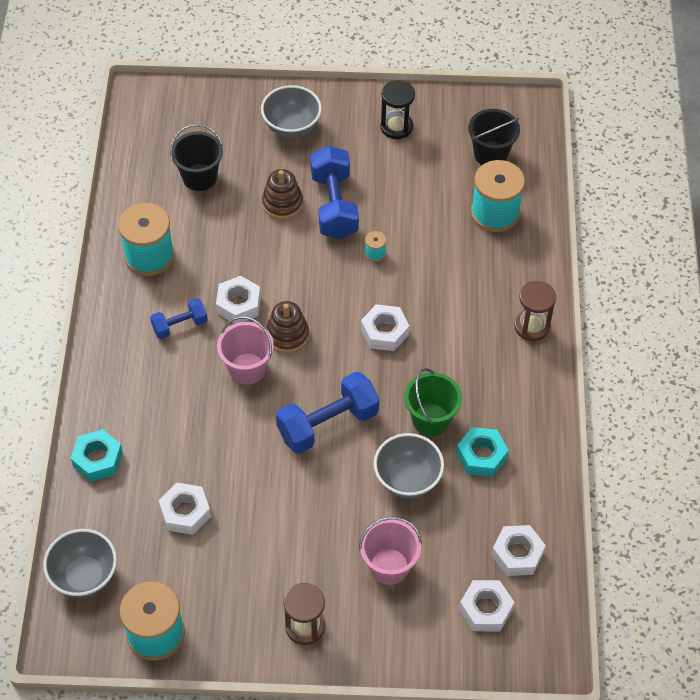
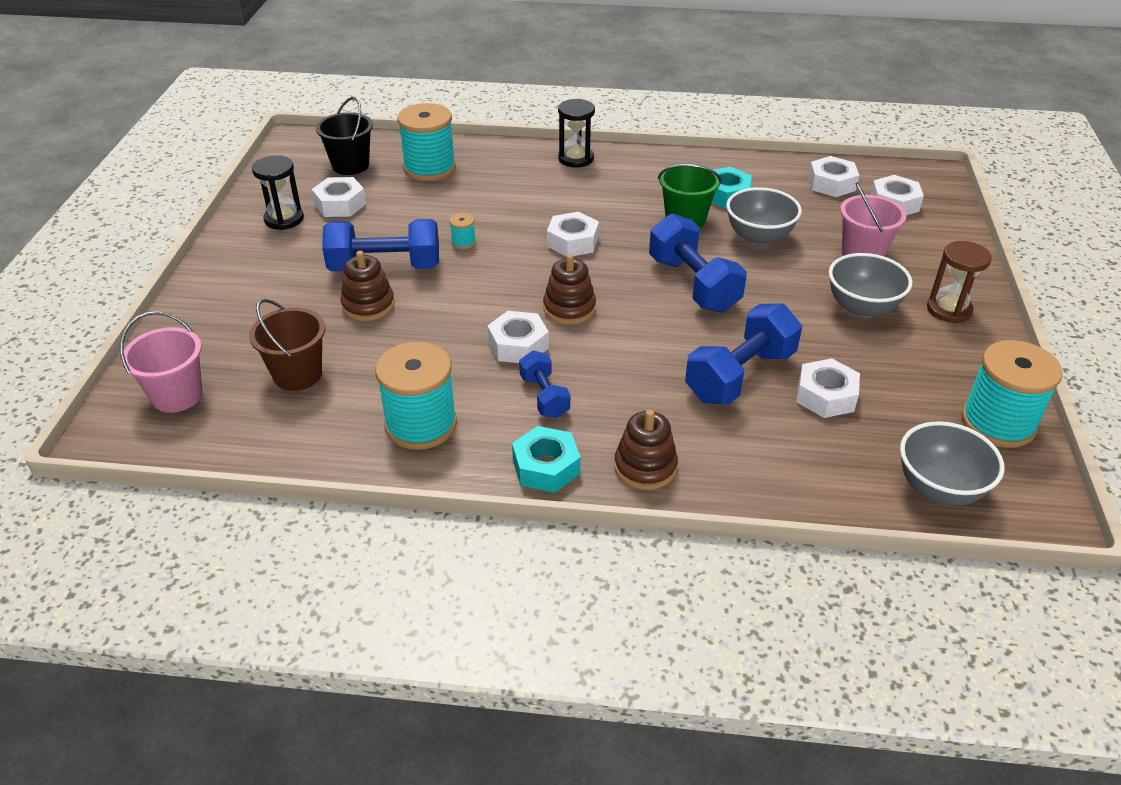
camera: 85 degrees left, 15 degrees down
turquoise nut [71,429,123,482] -> turquoise nut moved to [512,426,581,493]
black bucket [170,124,223,191] -> brown bucket [249,299,325,391]
pink bucket [217,316,274,385] -> pink bucket moved to [120,311,202,413]
grey bowl [261,85,322,138] -> grey bowl moved to [829,253,912,318]
brown hourglass [514,281,556,341] -> black hourglass [558,99,595,168]
none -> white nut [312,177,366,217]
none -> brown stacking toy [614,409,678,490]
none -> blue dumbbell [685,303,802,405]

